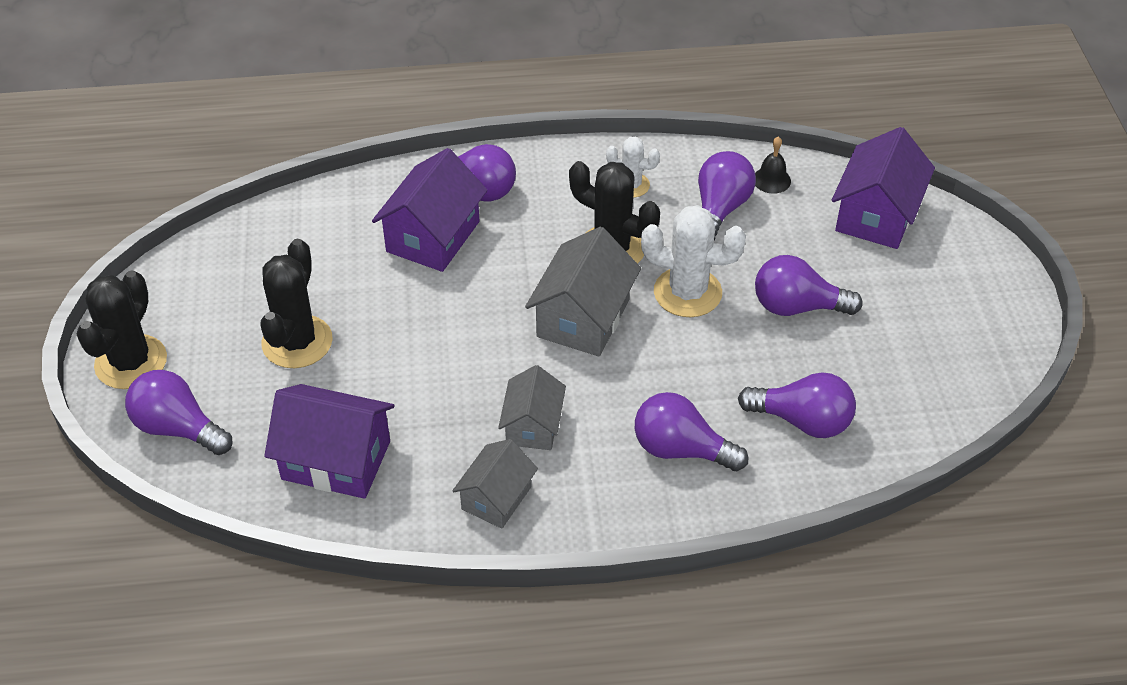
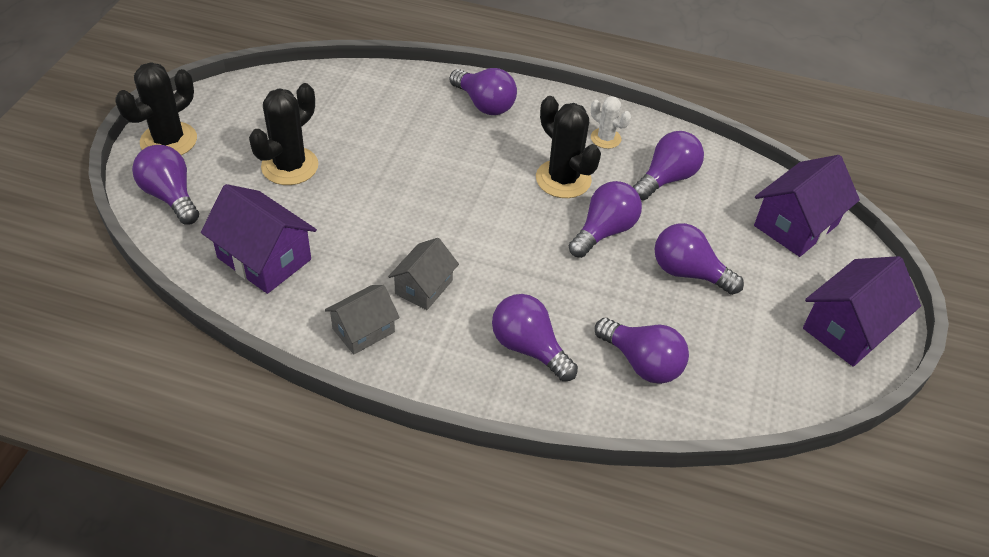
camera: 20 degrees right, 0 degrees up
purple house [372,148,488,272] -> purple house moved to [803,256,921,367]
grey house [525,227,641,356] -> none
white cactus [641,205,746,317] -> purple light bulb [569,181,642,258]
black bell [755,136,791,194] -> none

